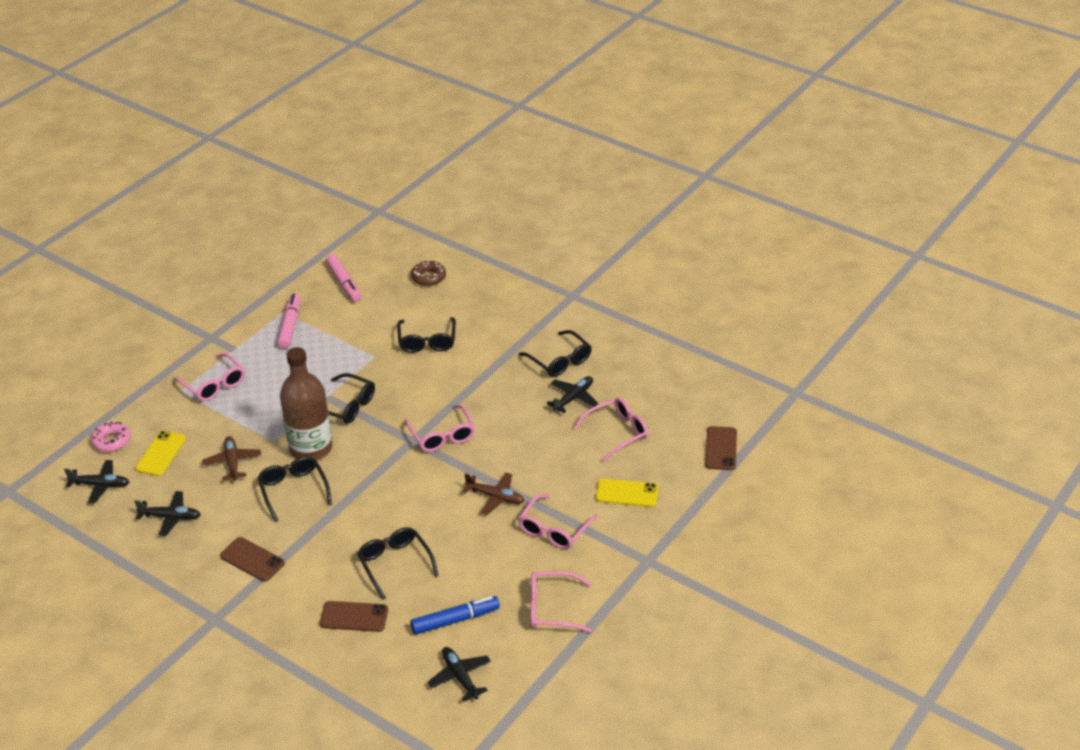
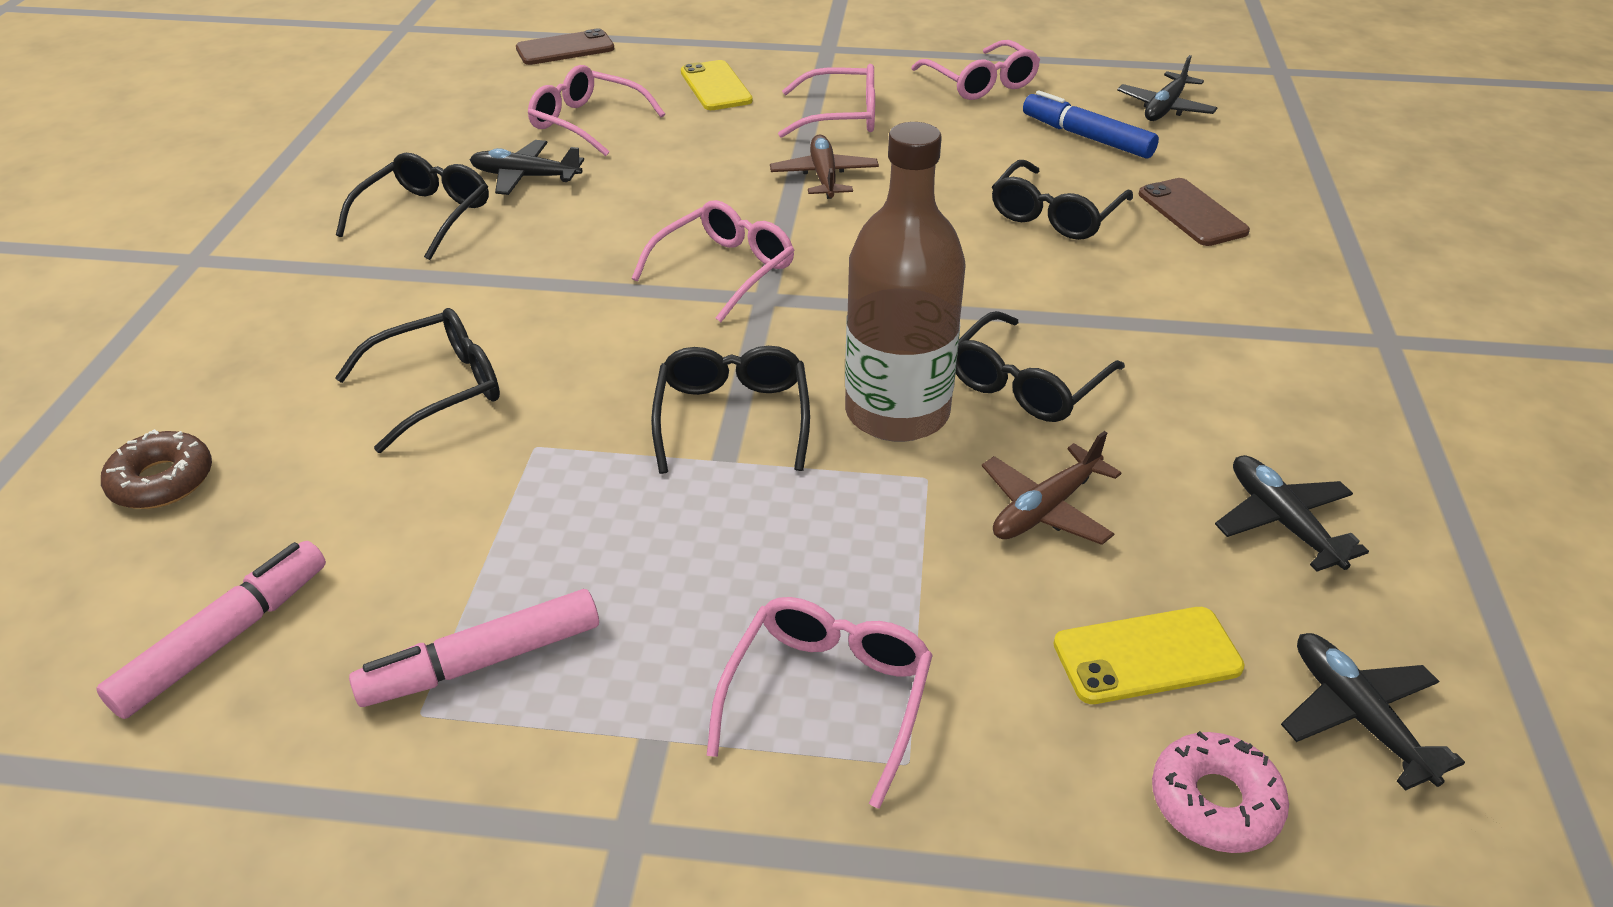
camera: 120 degrees left, 0 degrees up
brown phone [220,537,285,582] -> none

